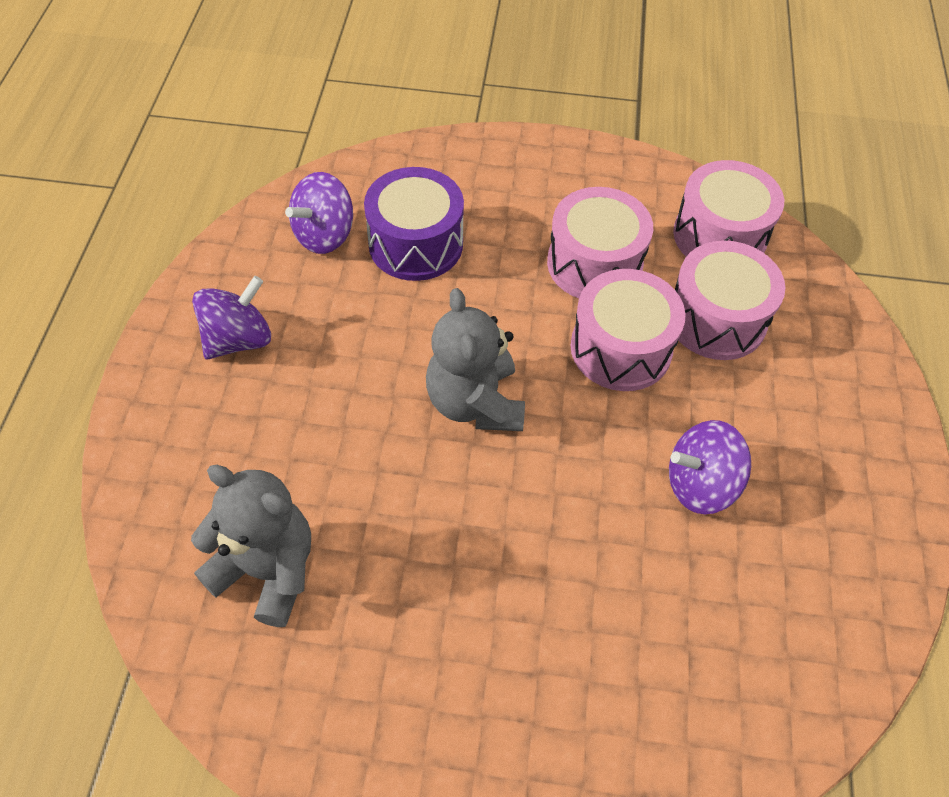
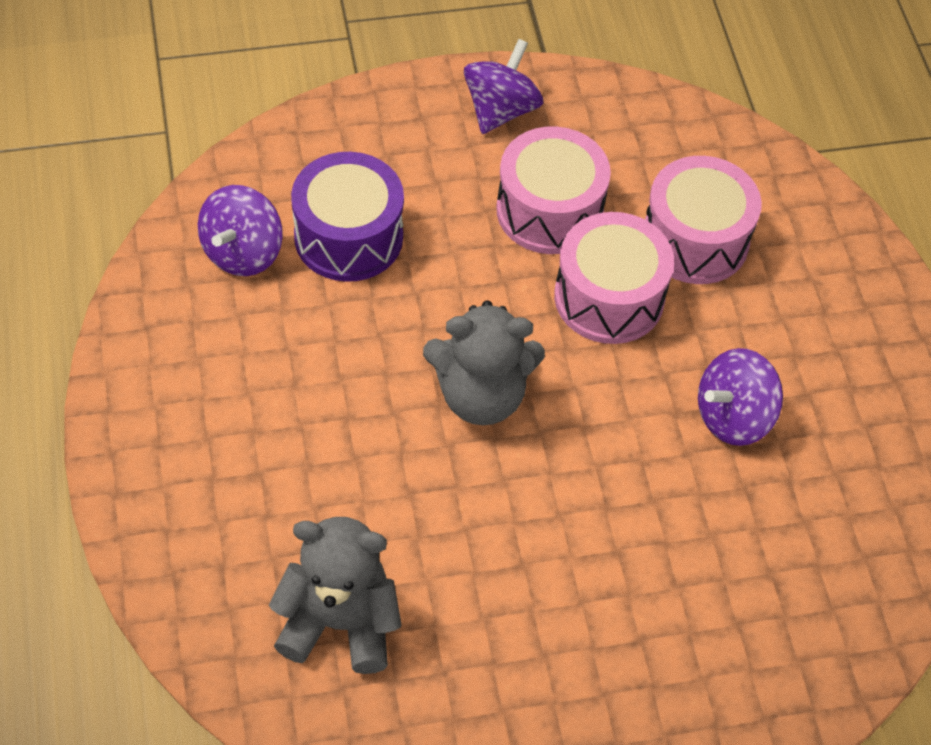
camera: 20 degrees left, 0 degrees up
purple spinning top [192,276,271,359] -> purple spinning top moved to [464,39,543,134]
grey teddy bear [426,288,525,431] -> grey teddy bear turned 60 degrees counterclockwise [423,300,545,425]
pink drum [673,160,784,256] -> none

